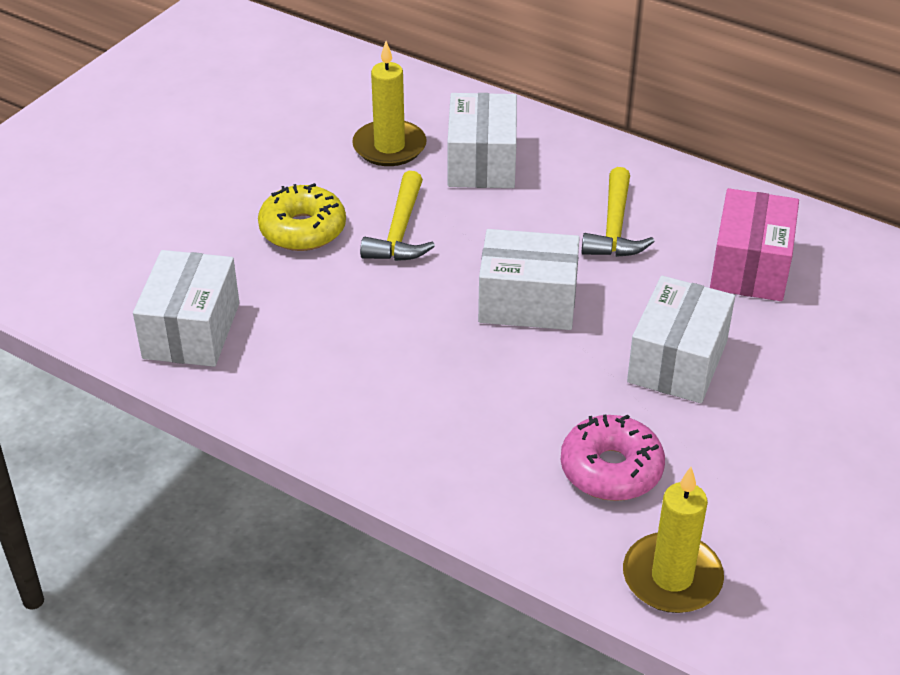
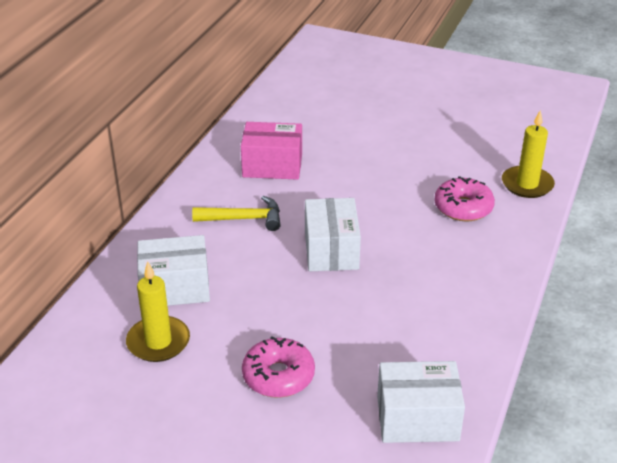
camera: 100 degrees left, 5 degrees down
yellow donut [258,183,346,251] -> pink donut [242,337,315,398]
yellow hammer [360,171,435,261] -> none
white box [627,276,735,403] -> none

